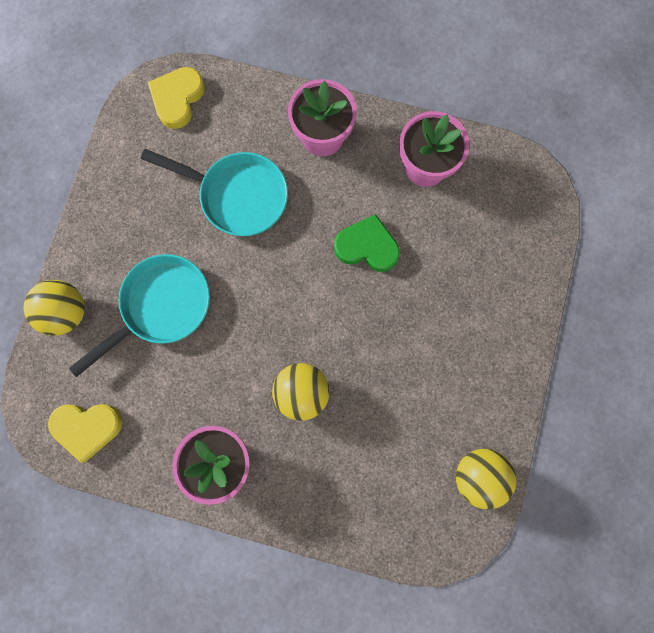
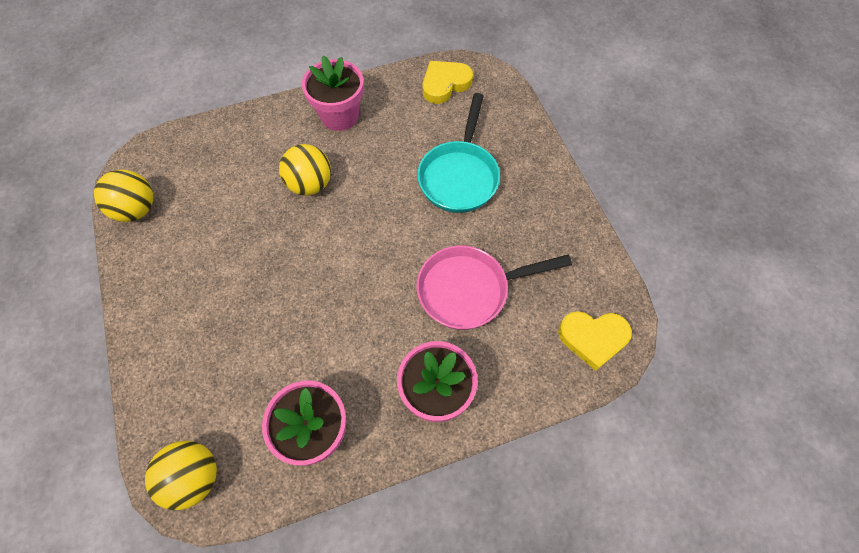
camera: 145 degrees right, 15 degrees down
yellow ball [23,280,85,336] -> yellow ball moved to [145,441,217,510]
turquoise pan [141,149,288,236] -> pink pan [416,245,572,330]
yellow heart [148,67,205,129] -> yellow heart turned 105 degrees clockwise [558,311,632,371]
green heart [334,214,400,272] -> none

